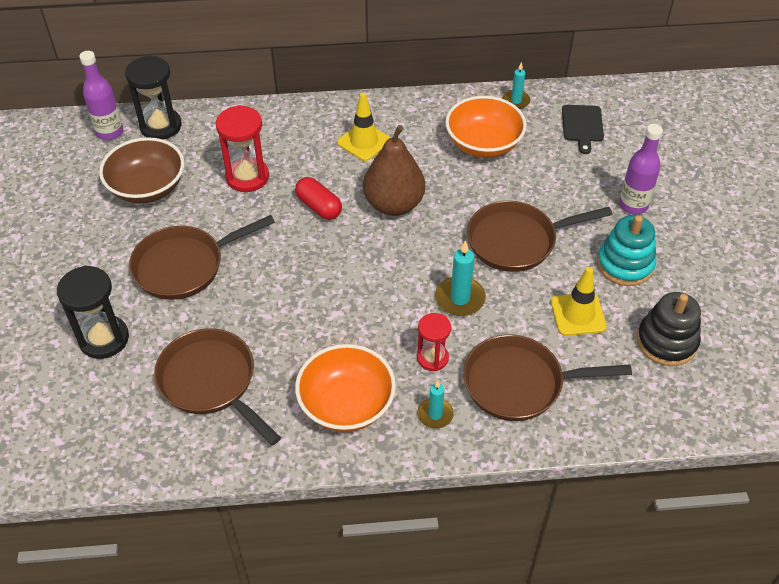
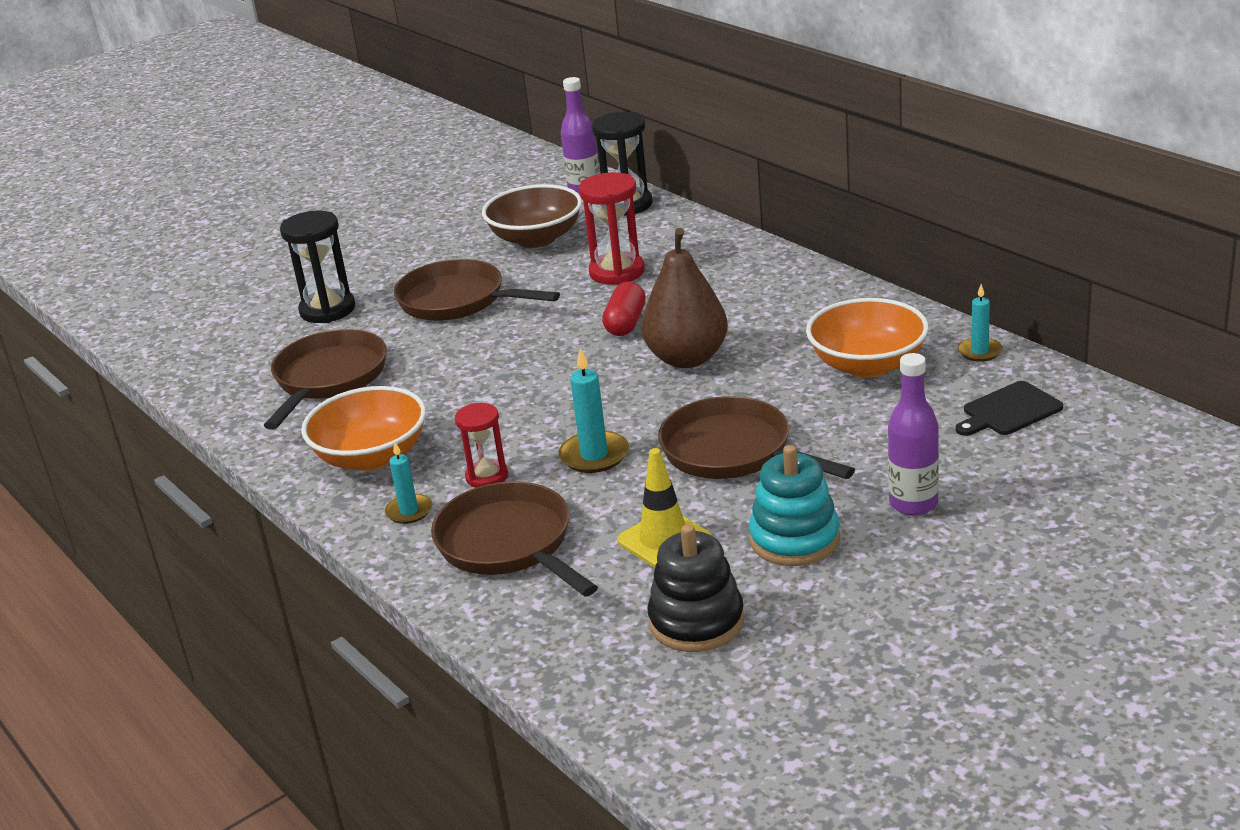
camera: 60 degrees right, 20 degrees down
yellow traffic cone [337,93,391,161] -> none

